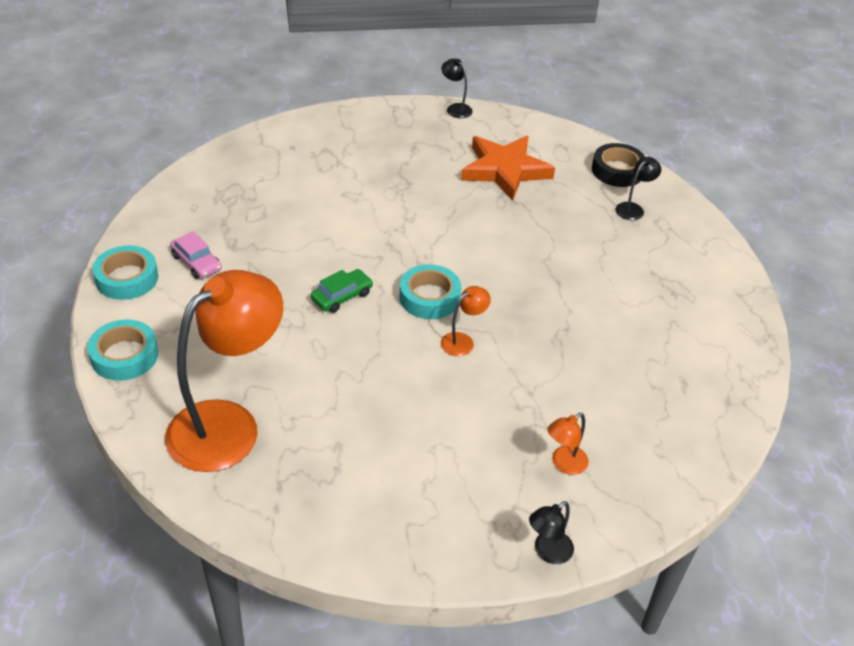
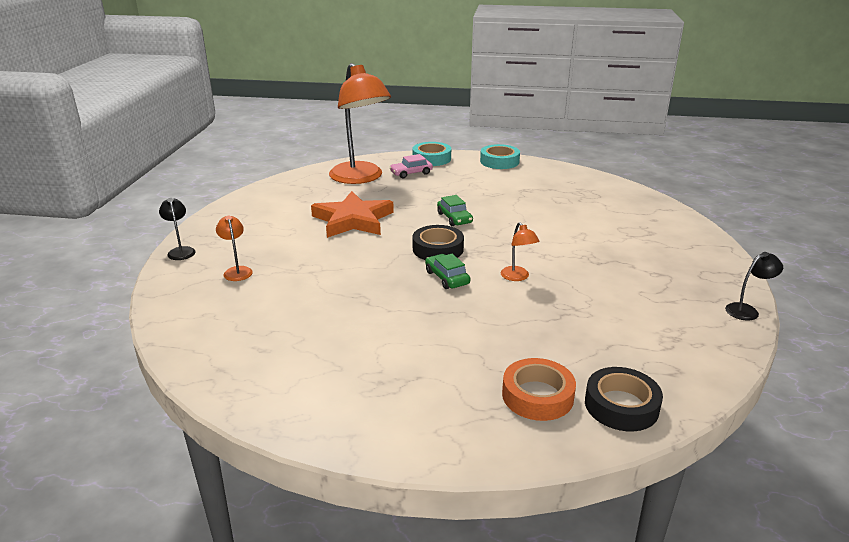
camera: 110 degrees right, 15 degrees down
pink car [170,231,222,279] -> pink car moved to [390,154,433,178]
turquoise tape [399,264,461,319] -> black tape [413,225,464,260]
orange lamp [441,286,491,356] -> orange lamp moved to [501,222,539,281]
orange star [461,136,555,201] -> orange star moved to [311,191,394,238]
black lamp [616,157,661,220] -> orange tape [502,358,576,421]
none -> green car [425,254,470,289]

